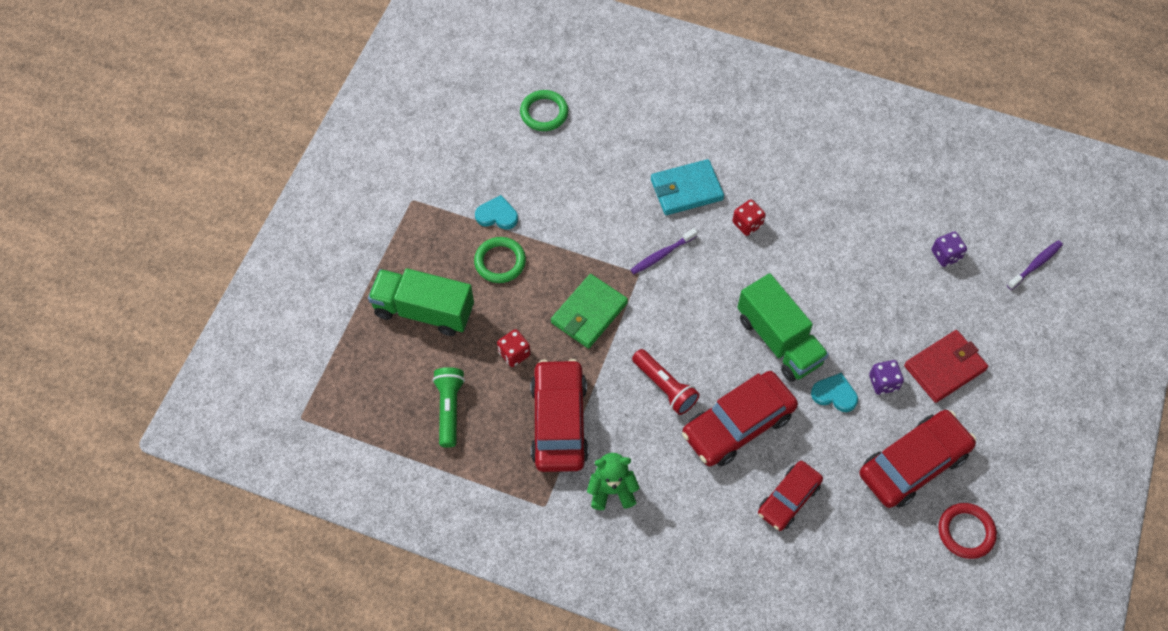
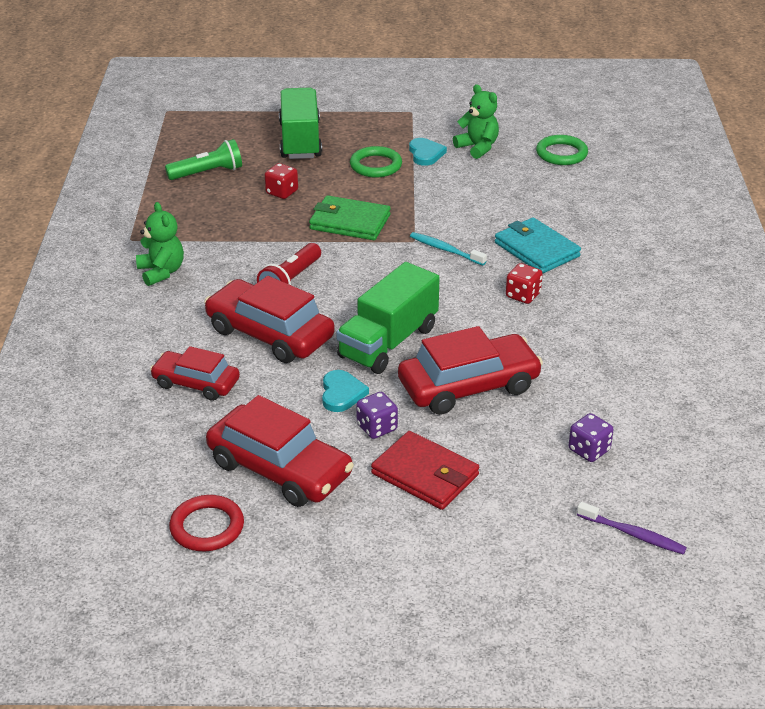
camera: 70 degrees right, 25 degrees down
red car [530,359,589,472] -> red car moved to [398,326,543,415]
purple toothbrush [631,228,697,274] -> turquoise toothbrush [410,232,487,265]
none -> green teddy bear [453,84,499,159]

